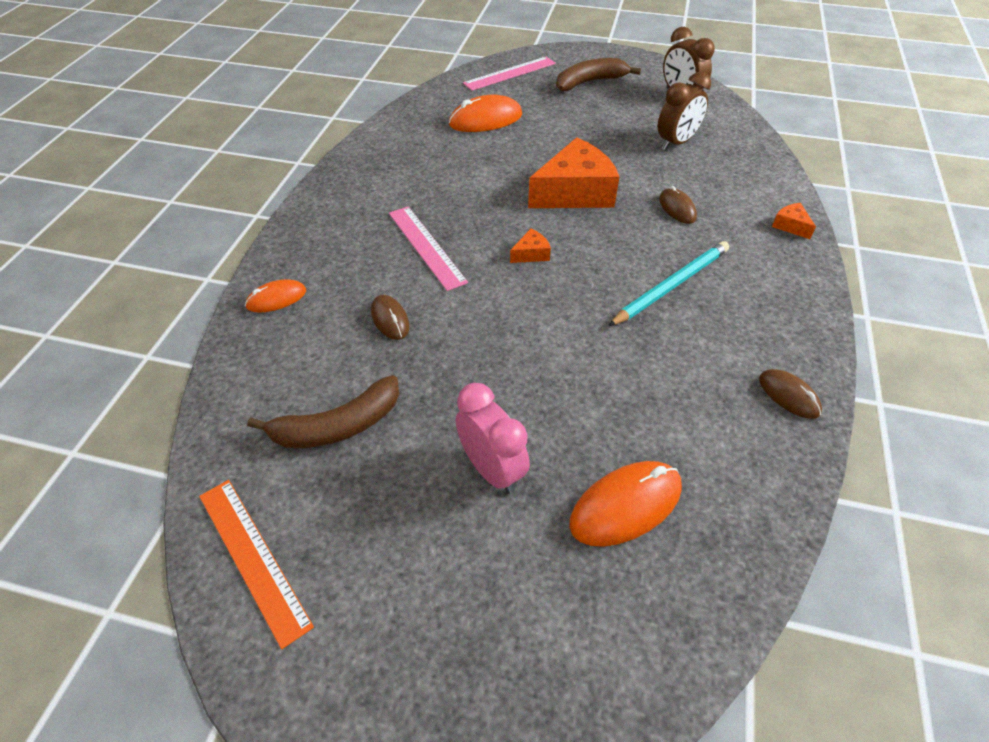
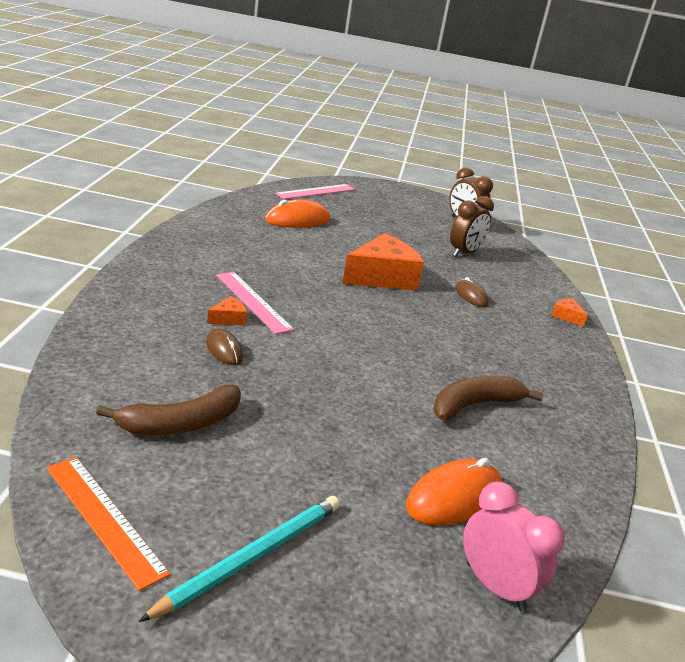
camera: 10 degrees left, 20 degrees down
orange mouse [245,279,306,313] -> none
pink clock [456,383,530,494] -> pink clock moved to [463,481,565,611]
orange cheese [510,228,551,263] -> orange cheese moved to [207,296,247,325]
brown banana [556,58,641,91] -> brown banana moved to [434,376,543,420]
turquoise pencil [608,241,729,326] -> turquoise pencil moved to [138,496,340,622]
brown mouse [759,369,822,419] -> none

